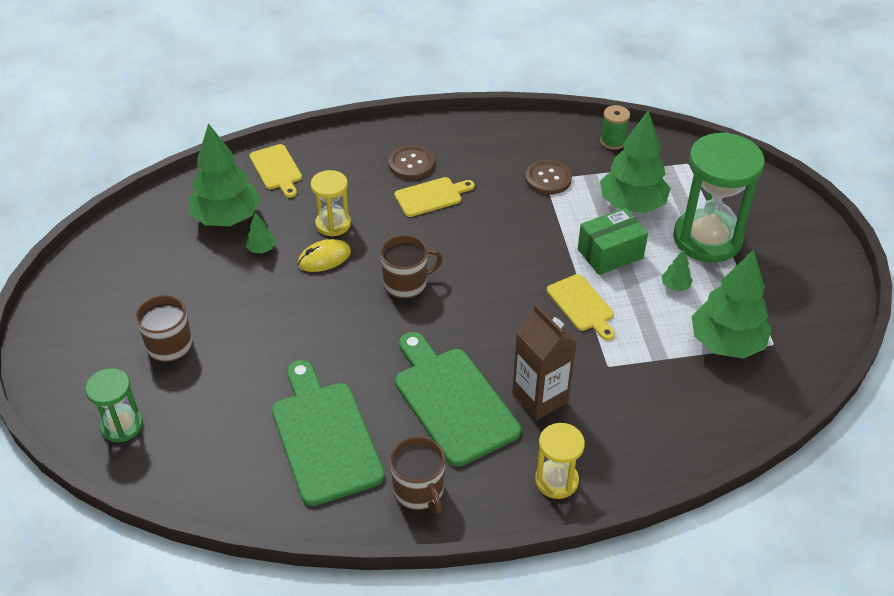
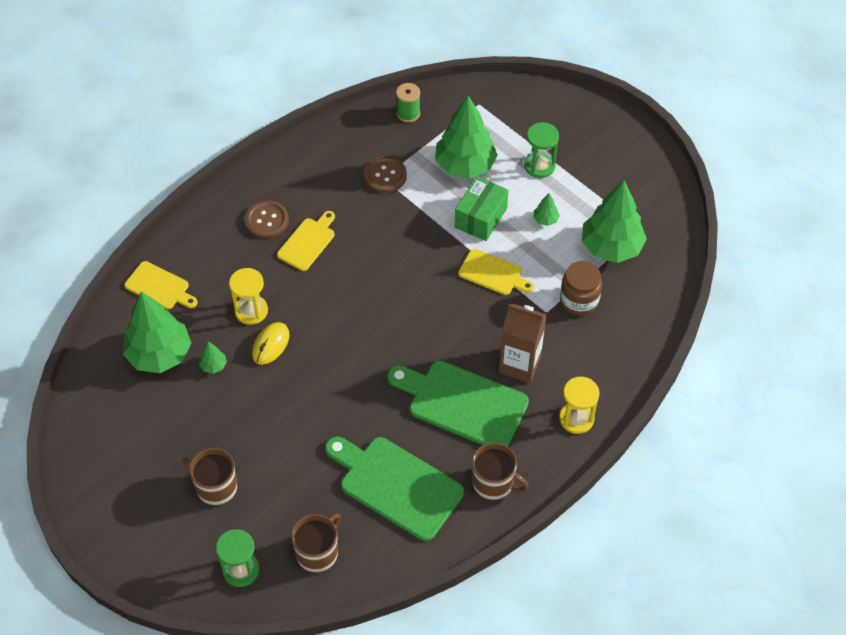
camera: 35 degrees left, 10 degrees up
brown mug [380,235,443,299] -> brown mug moved to [291,513,341,573]
green hourglass [673,132,765,262] -> green hourglass [524,122,559,178], size x0.53
none -> brown jar [560,261,602,316]

